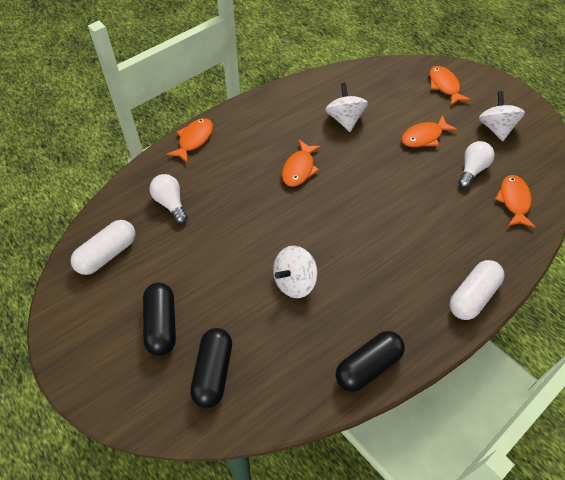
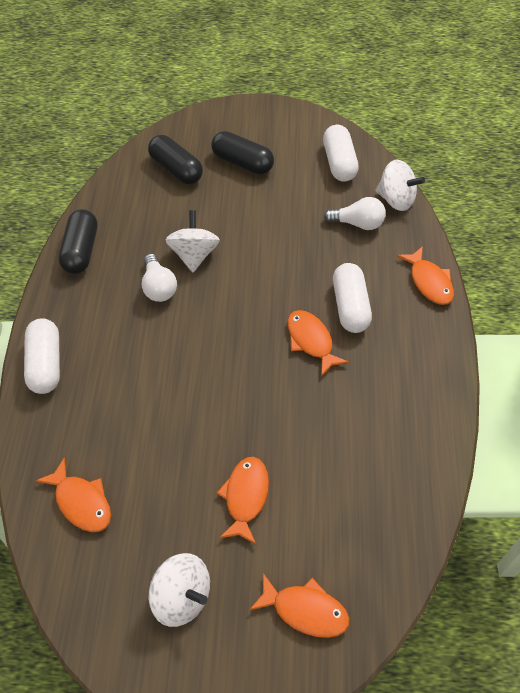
camera: 130 degrees right, 0 degrees up
white spinning top [325,82,368,132] -> white spinning top moved to [376,160,425,211]
white light bulb [458,141,495,188] -> white light bulb moved to [142,254,177,302]
none -> white capsule [333,263,372,333]

